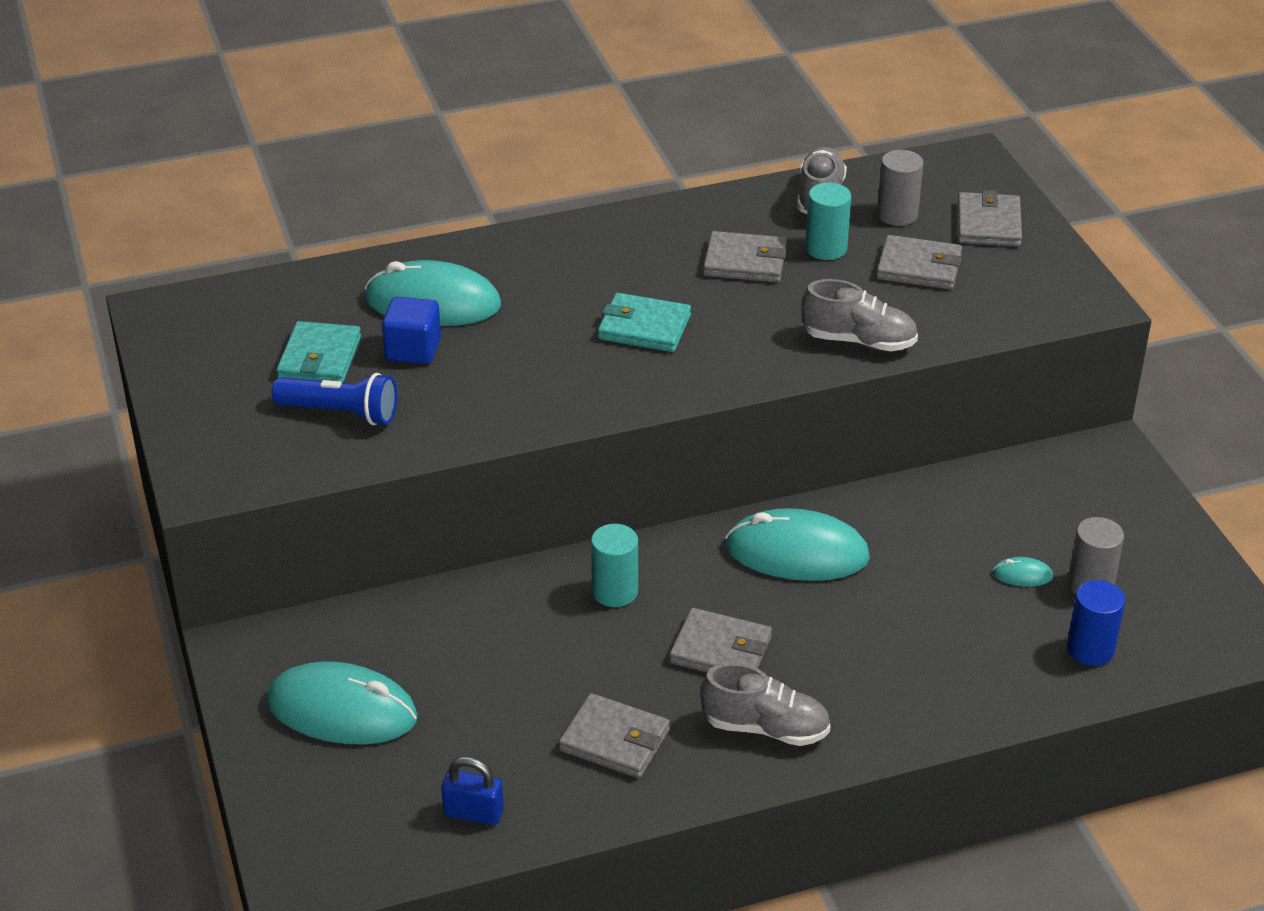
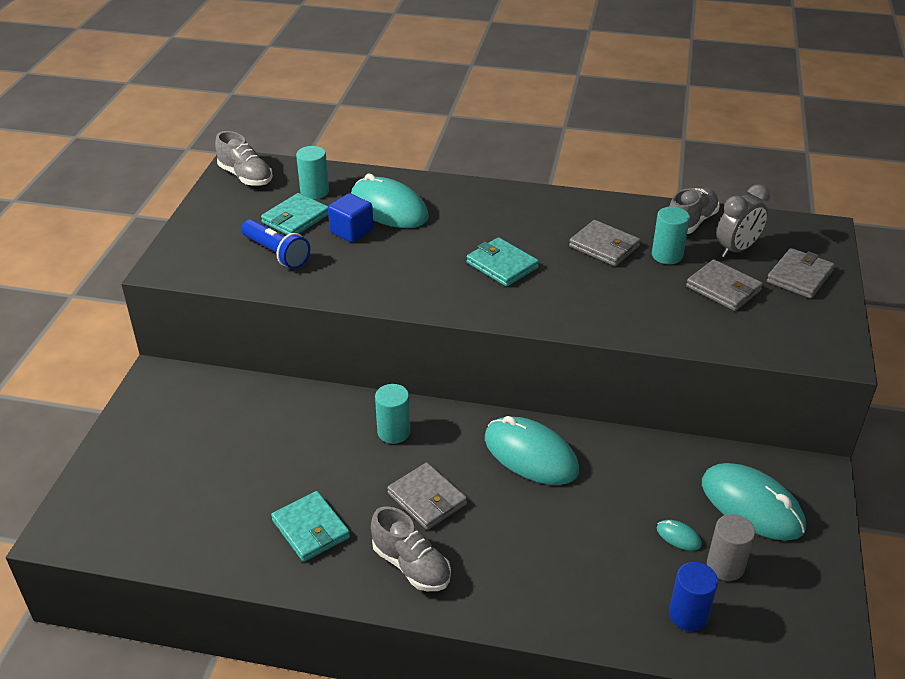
camera: 30 degrees right, 0 degrees up
turquoise mouse [267,662,418,745] -> turquoise mouse moved to [702,463,806,541]
blue padlock [441,757,504,825] -> none
grey wallet [559,693,670,778] -> turquoise wallet [271,491,350,562]
grey shoe [801,279,918,351] -> grey shoe moved to [215,131,273,186]
grey cylinder [877,150,924,226] -> grey clock [716,184,770,257]
none -> turquoise cylinder [296,146,329,199]

